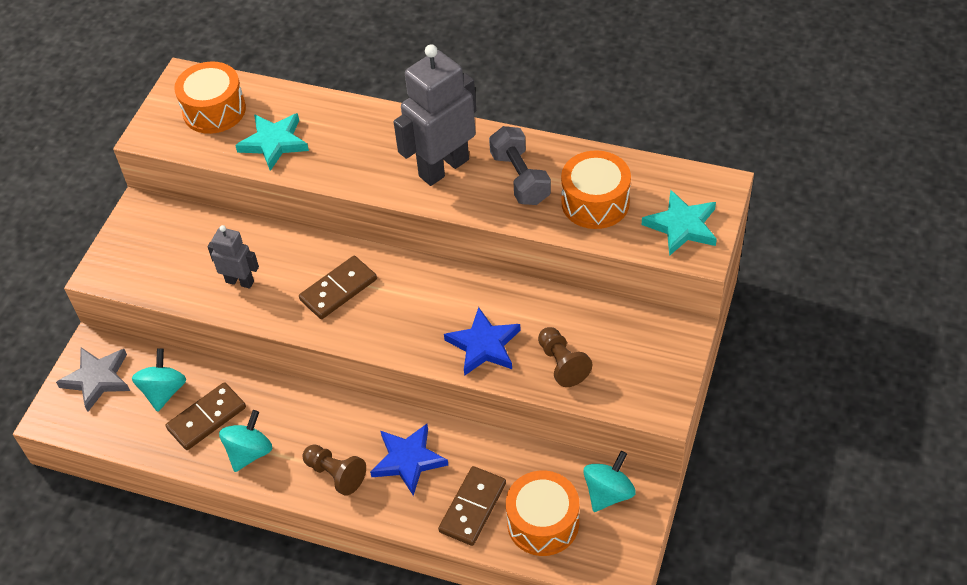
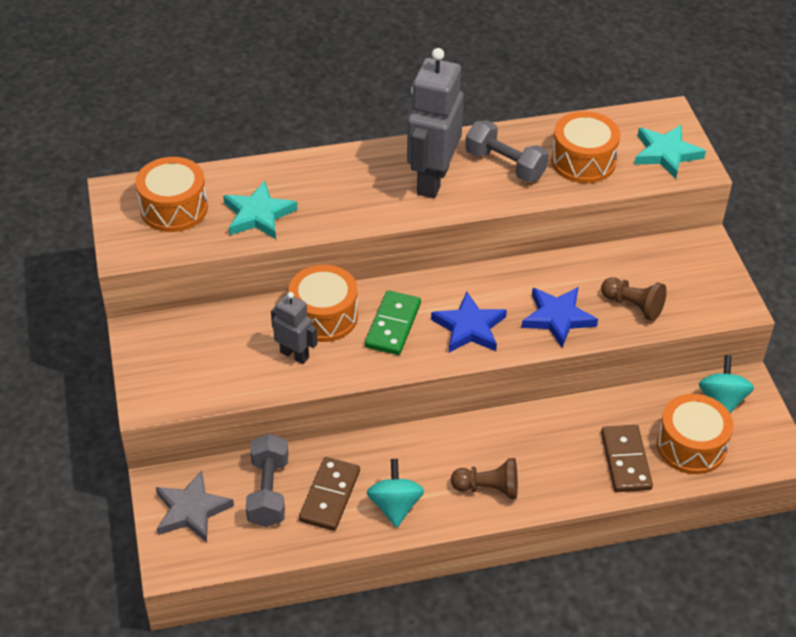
camera: 35 degrees left, 5 degrees down
turquoise spinning top [132,348,186,412] -> grey dumbbell [246,434,288,527]
grey robot [208,225,259,289] -> grey robot turned 45 degrees clockwise [271,292,318,364]
brown domino [299,256,377,319] -> green domino [365,290,421,355]
blue star [370,424,448,496] -> blue star moved to [431,292,507,353]
none -> orange drum [288,265,358,342]

